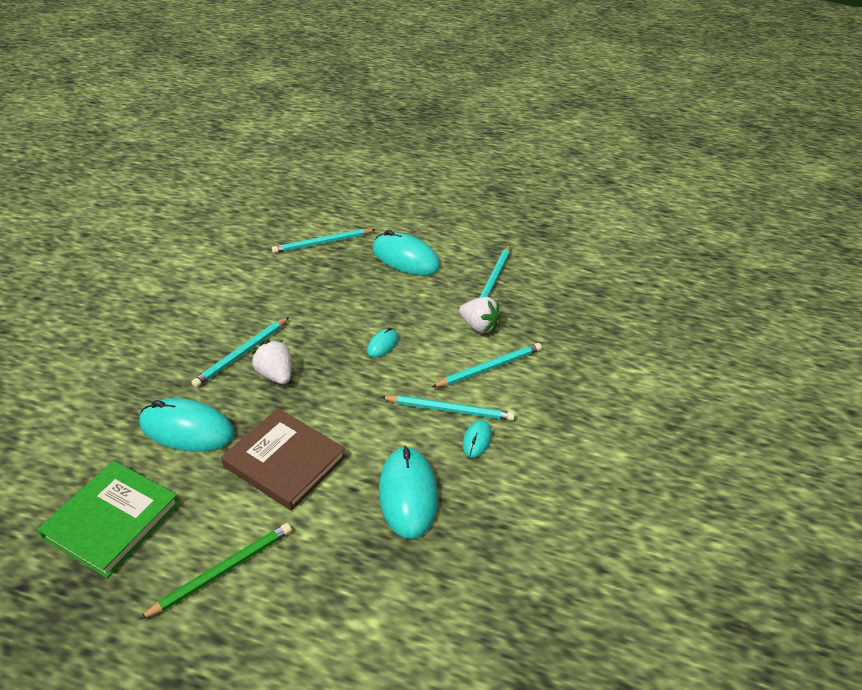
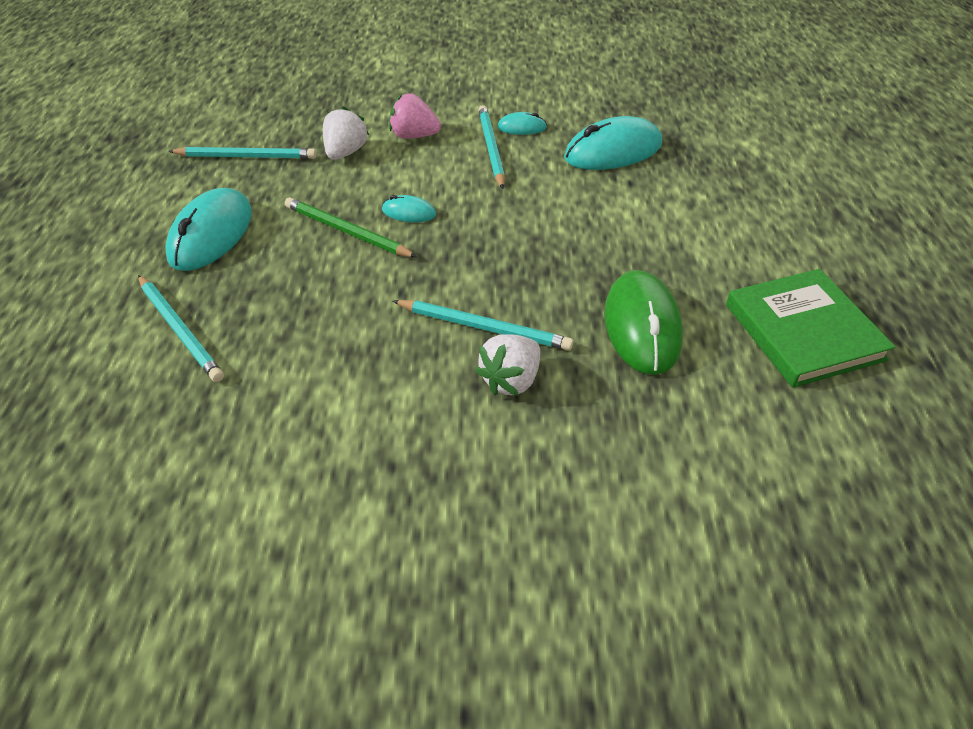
camera: 105 degrees left, 5 degrees up
green book [37,461,180,578] -> green book turned 60 degrees clockwise [726,269,895,388]
turquoise mouse [139,398,235,452] -> green mouse [604,270,683,375]
green pencil [139,523,292,620] -> green pencil moved to [285,197,417,257]
brown book [221,408,346,511] -> none
white strawberry [252,340,292,384] -> white strawberry moved to [475,335,540,396]
turquoise pencil [432,343,542,387] -> pink strawberry [389,93,441,139]

